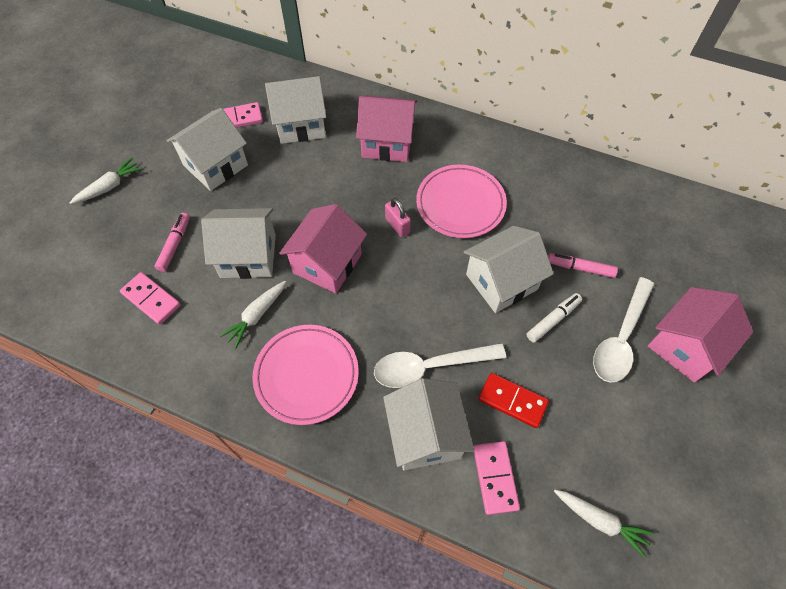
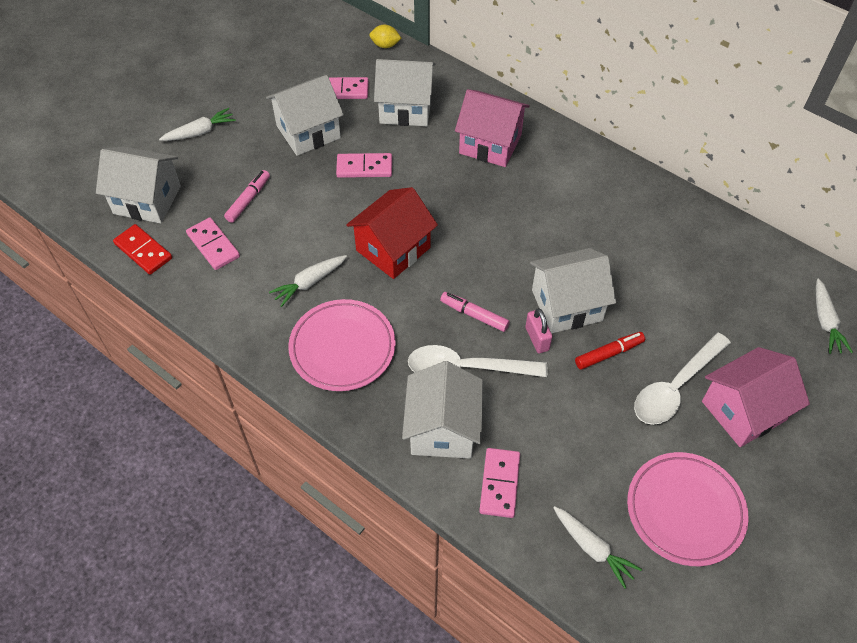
camera: 15 degrees right, 5 degrees down
white house [201,208,276,279] -> white house moved to [96,146,181,223]
pink house [279,204,367,293] -> red house [346,187,438,279]
pink padlock [385,198,411,237] -> pink padlock moved to [525,308,552,353]
pink plate [416,165,507,238] -> pink plate moved to [627,452,749,566]
red domino [478,373,549,428] -> red domino moved to [113,224,172,275]
white marker [526,293,582,343] -> red marker [575,332,645,370]
pink marker [548,253,618,278] -> pink marker moved to [440,292,510,332]
none -> pink domino [336,153,392,178]
none -> yellow lemon [369,25,402,48]
none -> white carrot [816,278,853,354]

